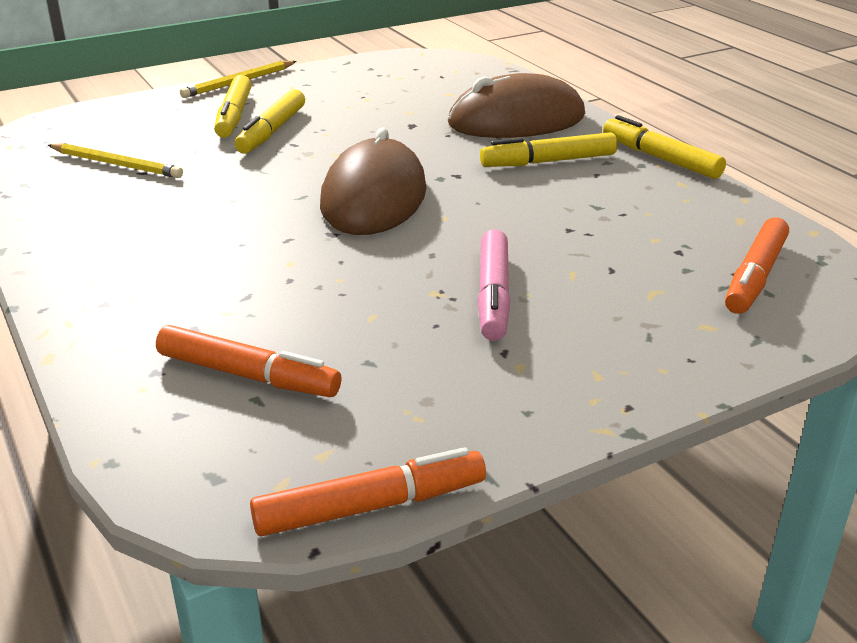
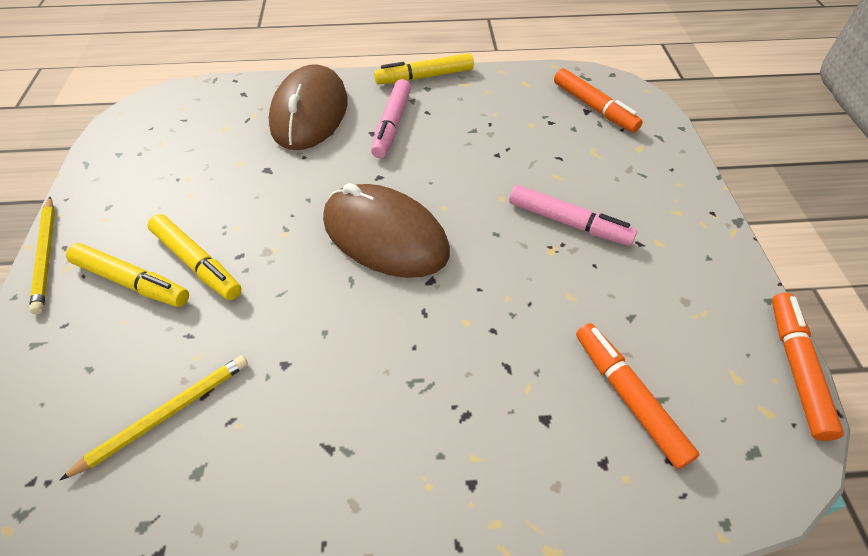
camera: 65 degrees left, 20 degrees up
orange marker [156,325,342,397] -> orange marker turned 75 degrees counterclockwise [576,323,700,469]
yellow marker [480,132,617,167] -> pink marker [371,79,411,158]

